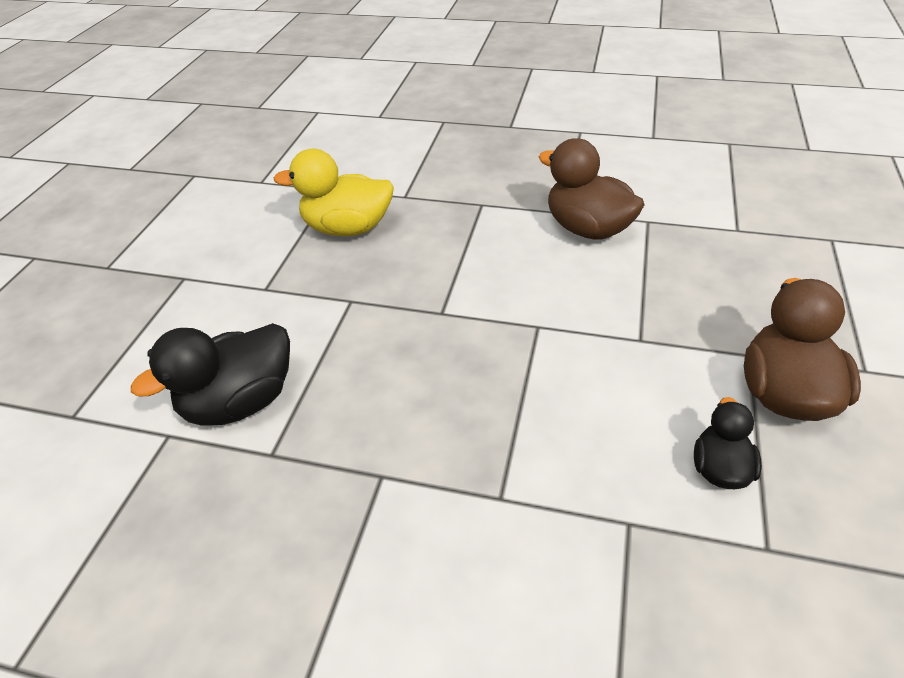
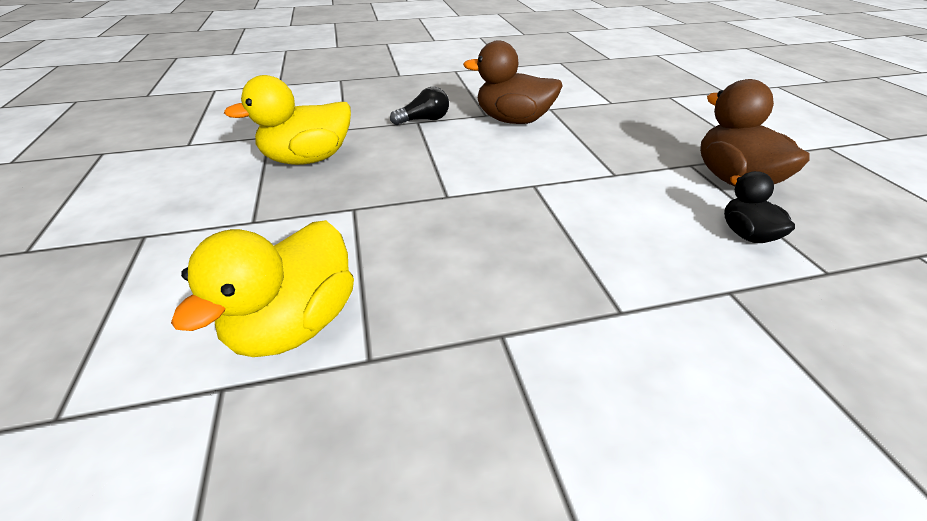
camera: 30 degrees left, 5 degrees down
black duck [131,323,290,426] -> yellow duck [171,220,354,357]
none -> black light bulb [390,87,449,125]

